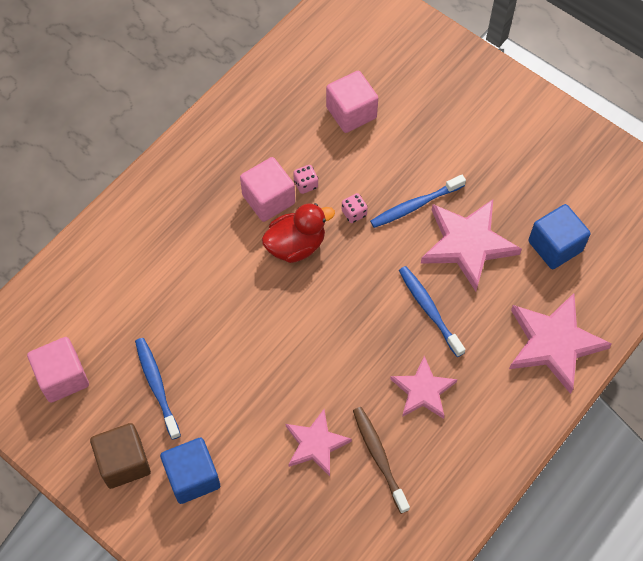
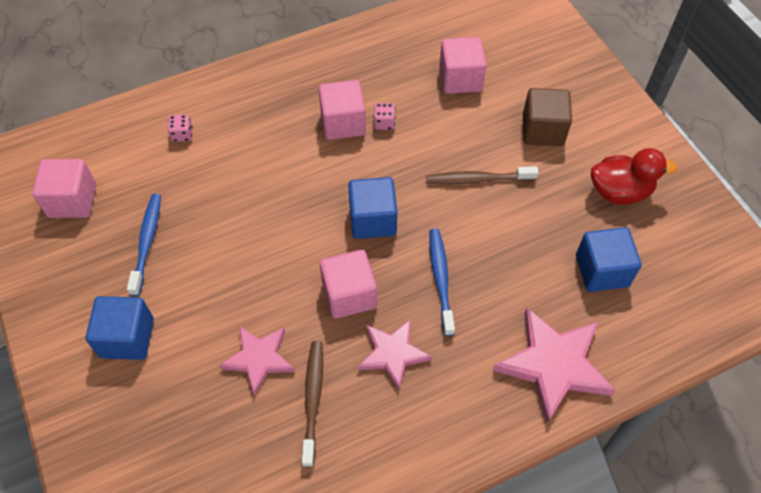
camera: 25 degrees right, 5 degrees down
brown cube [90,423,151,489] -> brown cube moved to [523,88,572,146]
red duck [262,203,335,263] -> red duck moved to [591,148,677,205]
pink dice [342,193,368,223] -> pink dice moved to [168,114,193,142]
blue toothbrush [370,175,466,228] -> brown toothbrush [426,166,539,185]
pink star [421,199,522,291] -> none
none -> pink cube [320,250,377,319]
none -> blue cube [348,177,397,239]

